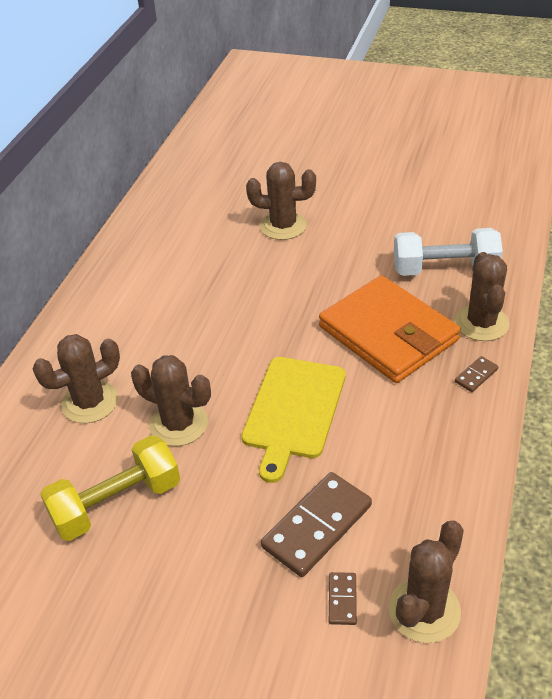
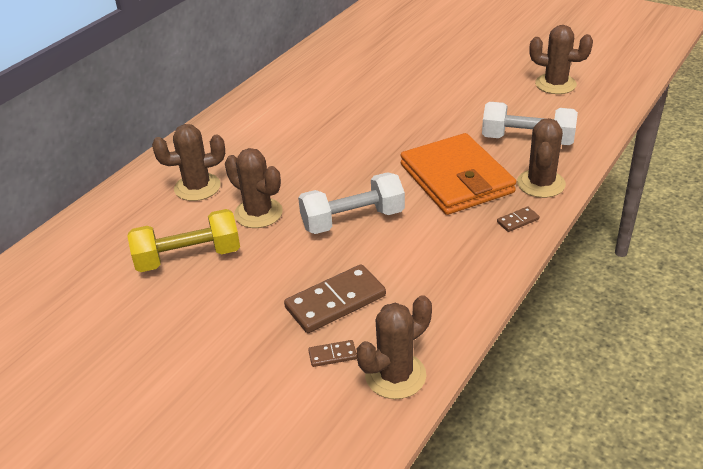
camera: 15 degrees right, 5 degrees down
yellow cutting board [241,357,346,483] -> white dumbbell [298,172,405,234]
brown cactus [246,162,316,240] -> brown cactus moved to [529,25,593,94]
brown domino [329,572,357,625] -> brown domino turned 60 degrees clockwise [308,340,357,367]

